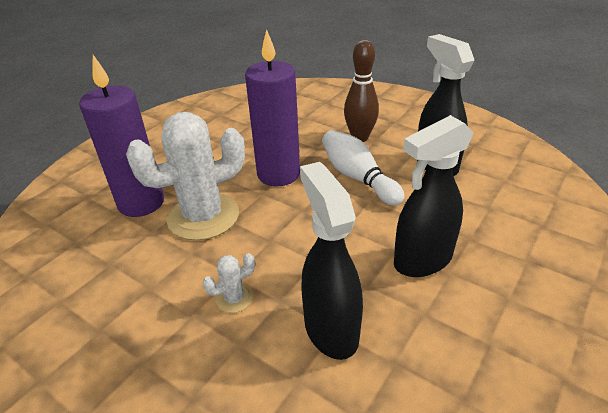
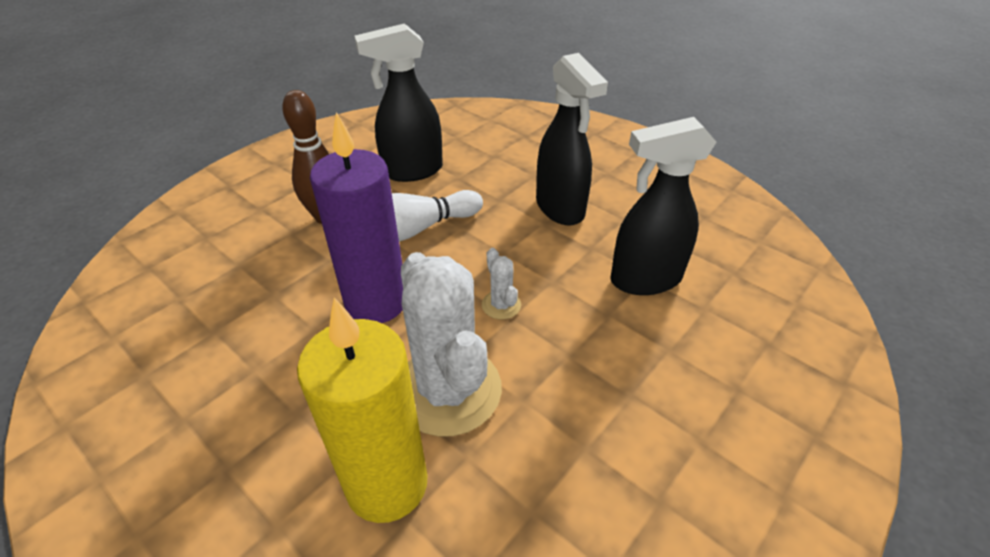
camera: 85 degrees left, 5 degrees up
purple candle [79,55,164,217] -> yellow candle [297,297,427,523]
white cactus [202,253,255,313] -> white cactus moved to [482,248,521,320]

